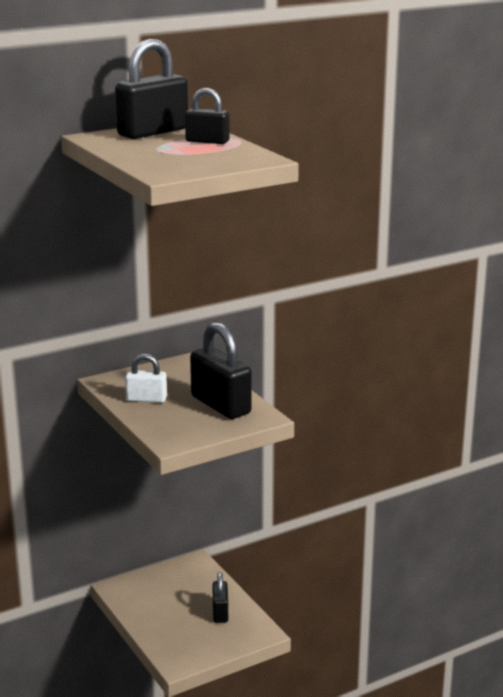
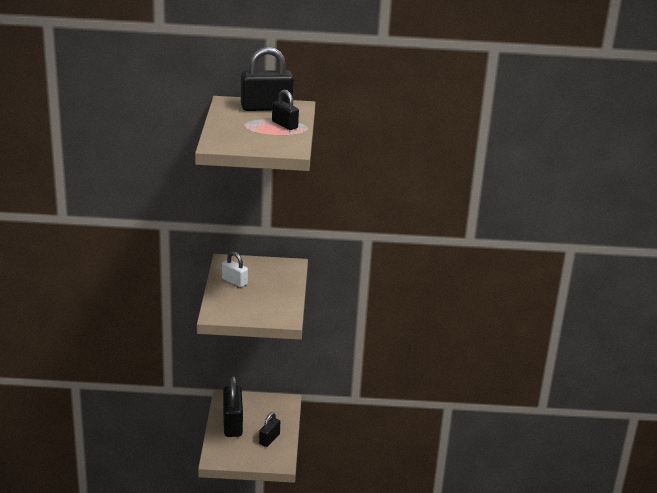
camera: 30 degrees right, 5 degrees up
black padlock [190,322,252,419] -> black padlock moved to [223,376,243,437]

